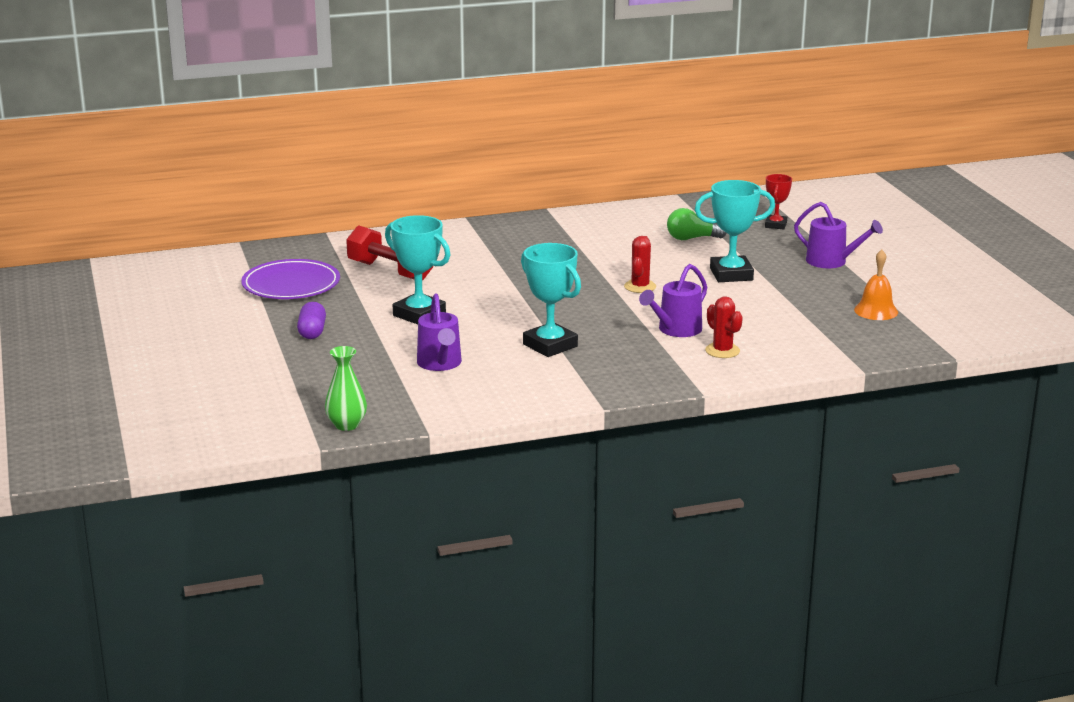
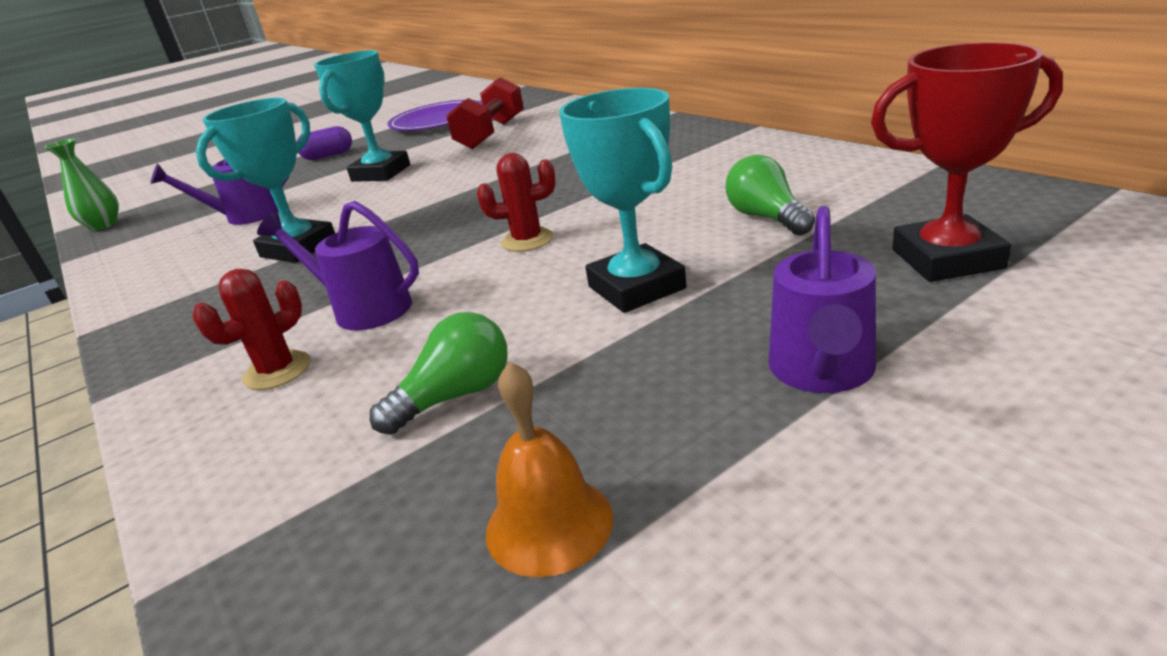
camera: 75 degrees right, 5 degrees up
red trophy [765,174,792,230] -> red trophy [871,42,1063,282], size x1.73
none -> green light bulb [370,312,508,435]

